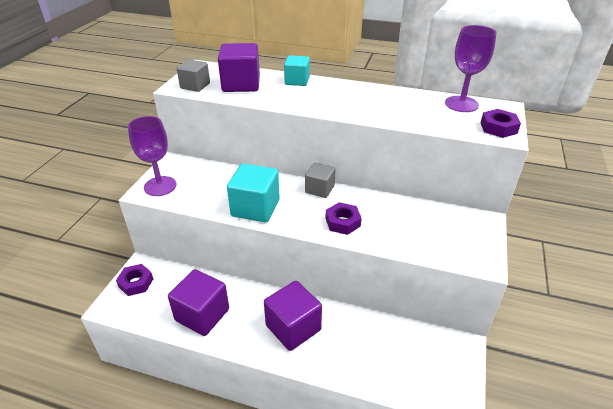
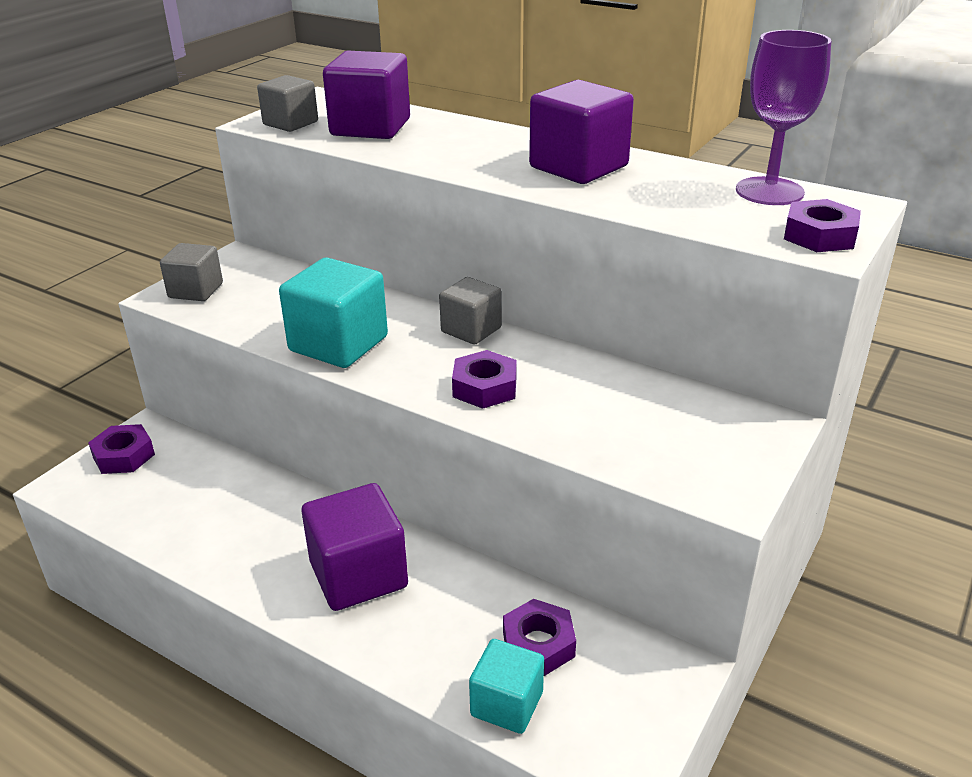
camera: 15 degrees right, 5 degrees down
purple goblet [128,116,176,196] -> grey cube [160,243,223,301]
purple cube [168,269,229,336] -> purple cube moved to [529,80,634,184]
turquoise cube [284,55,310,86] -> turquoise cube moved to [469,639,544,734]
none -> purple nut [503,599,576,676]

